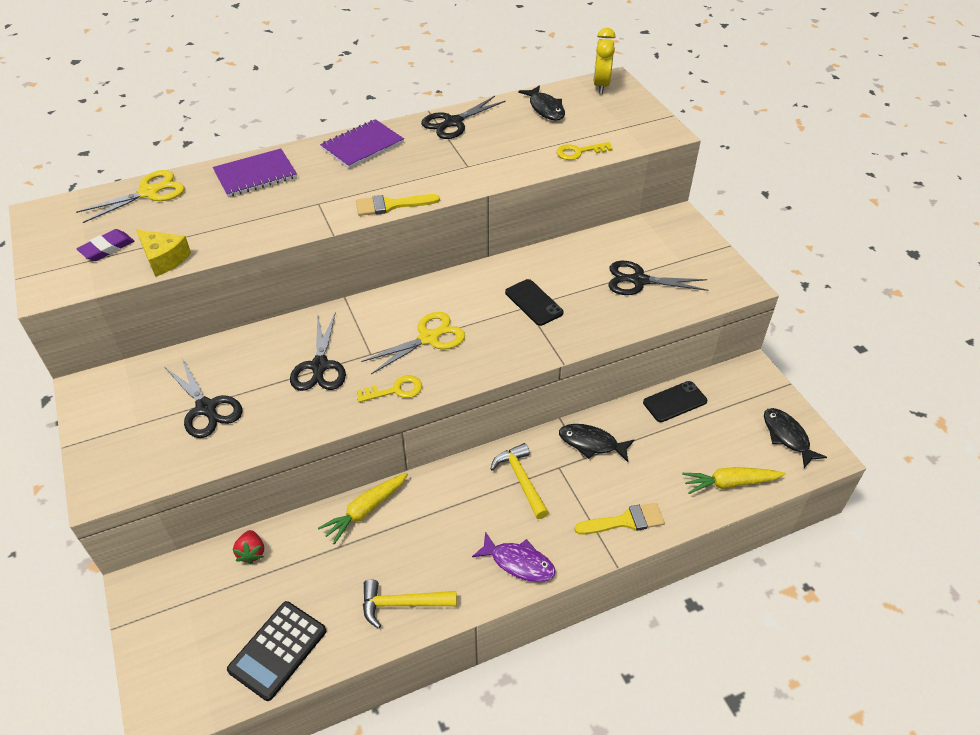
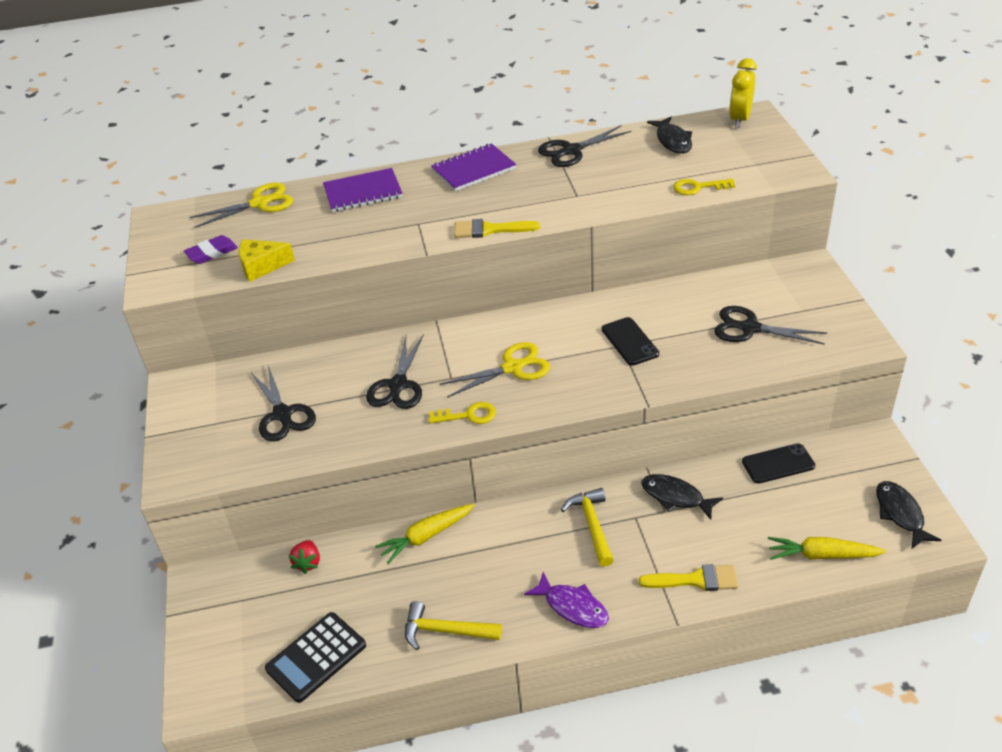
camera: 15 degrees right, 5 degrees down
yellow cheese [136,230,191,277] -> yellow cheese turned 120 degrees clockwise [239,239,295,282]

